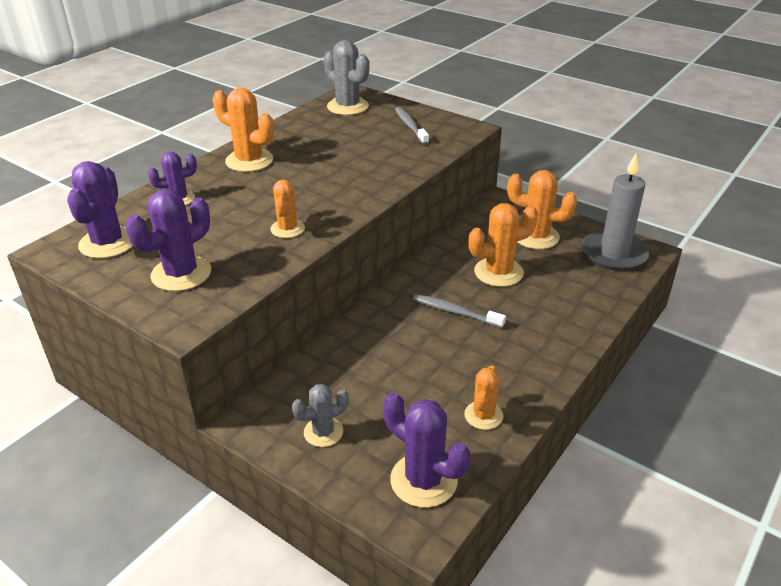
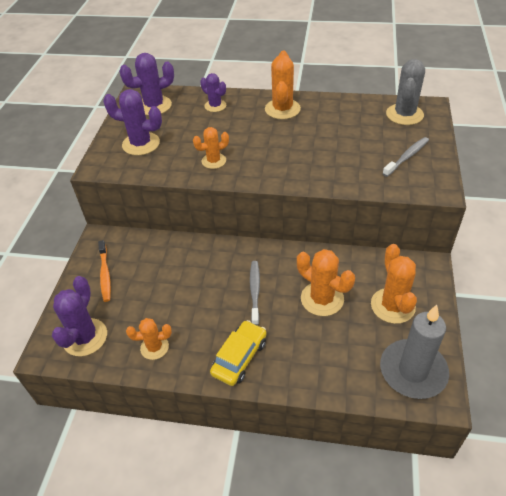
camera: 65 degrees right, 10 degrees up
grey cactus [292,384,349,447] -> orange toothbrush [98,240,111,302]
none -> yellow car [210,320,267,386]

